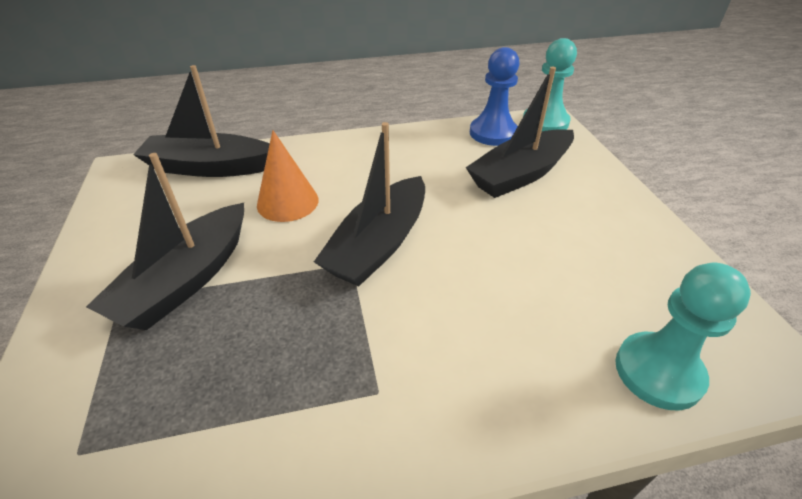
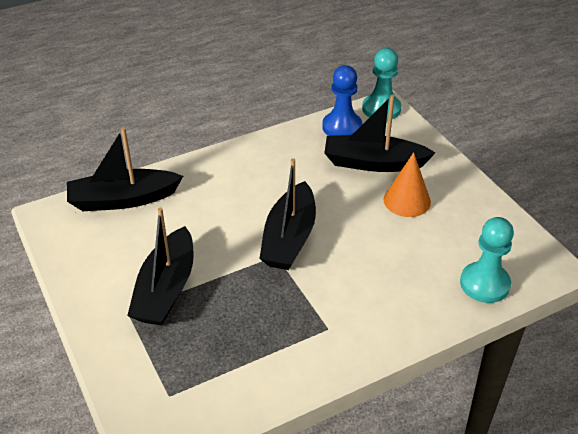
camera: 15 degrees left, 0 degrees up
orange cone [257,130,319,222] -> orange cone moved to [384,152,431,217]
black boat [465,66,574,198] -> black boat turned 60 degrees clockwise [324,94,435,172]

